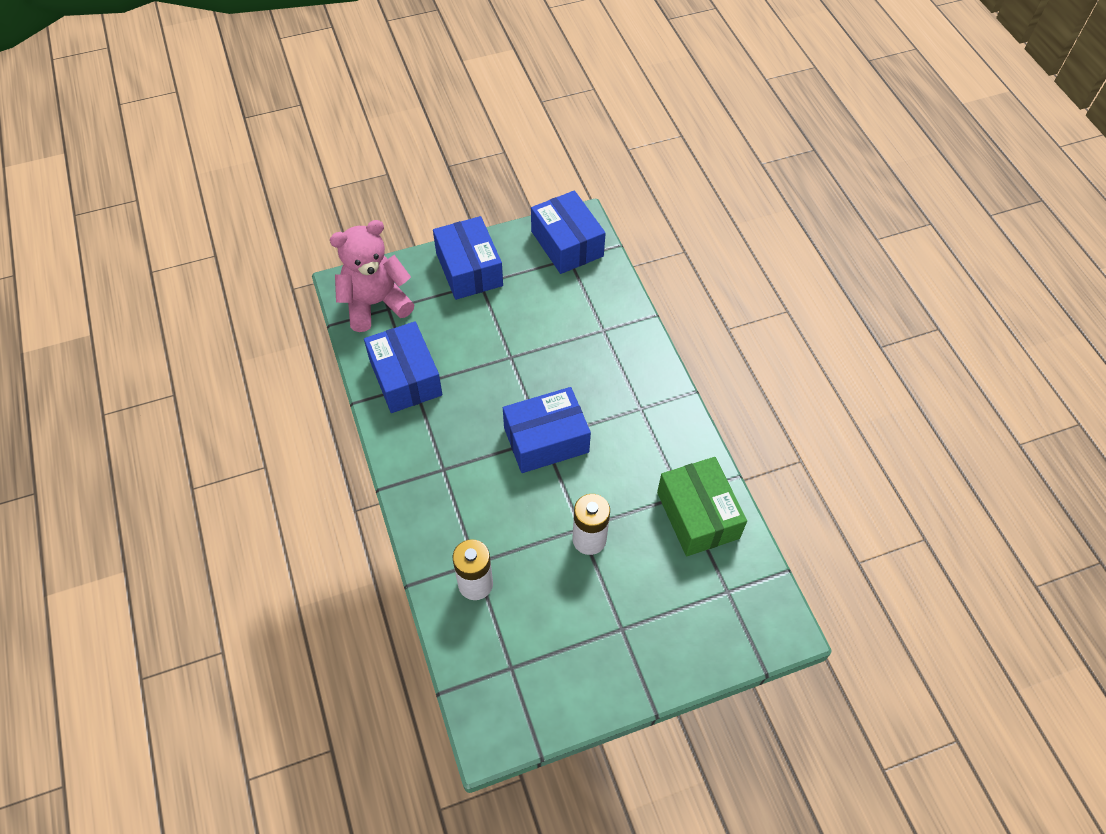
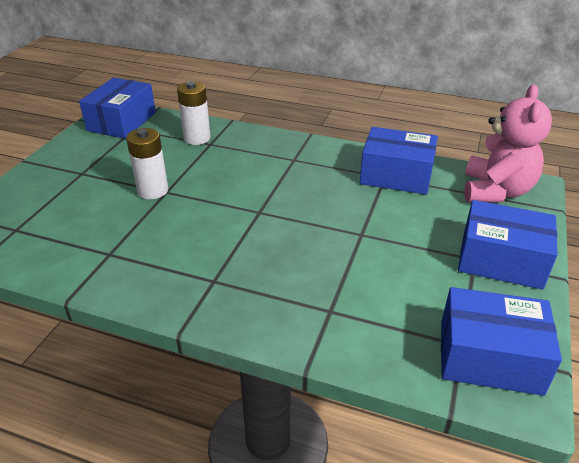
camera: 130 degrees right, 20 degrees down
blue box [503,387,591,473] -> blue box moved to [79,78,156,139]
green box [657,457,747,556] -> none

